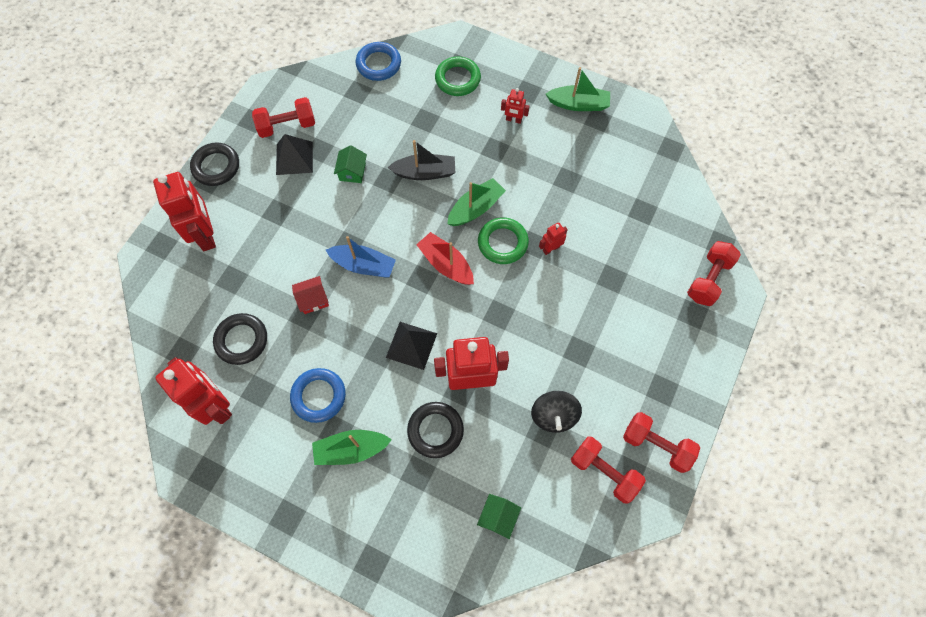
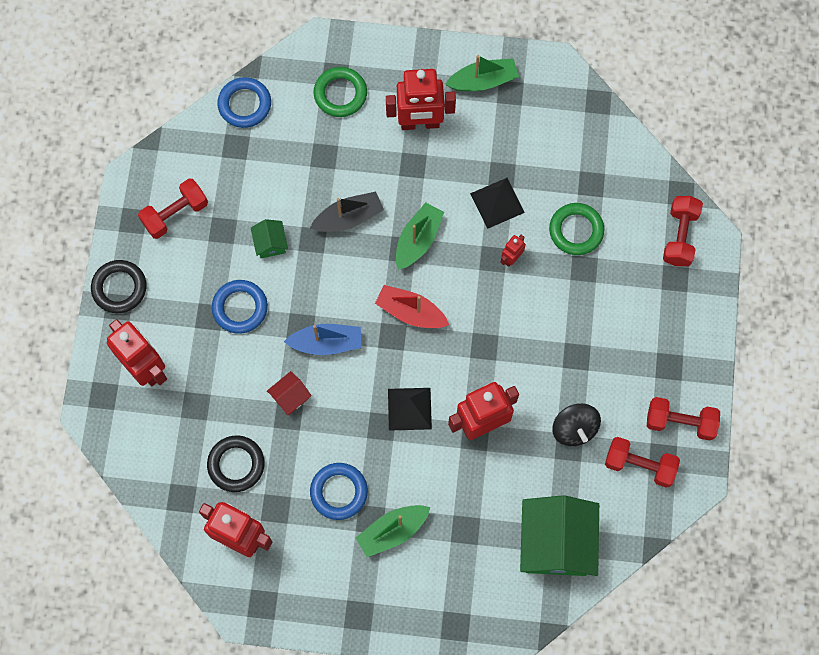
camera: 20 degrees left, 5 degrees up
black pyramid [276,134,313,175] -> black pyramid moved to [470,178,525,229]
black ring [407,402,464,458] -> none
green house [477,494,521,539] -> green house [520,495,599,576], size x2.24
green ring [478,217,529,264] -> green ring moved to [549,203,604,255]
red robot [501,88,529,124] -> red robot [386,69,456,130], size x2.15
none -> blue ring [212,280,268,334]

